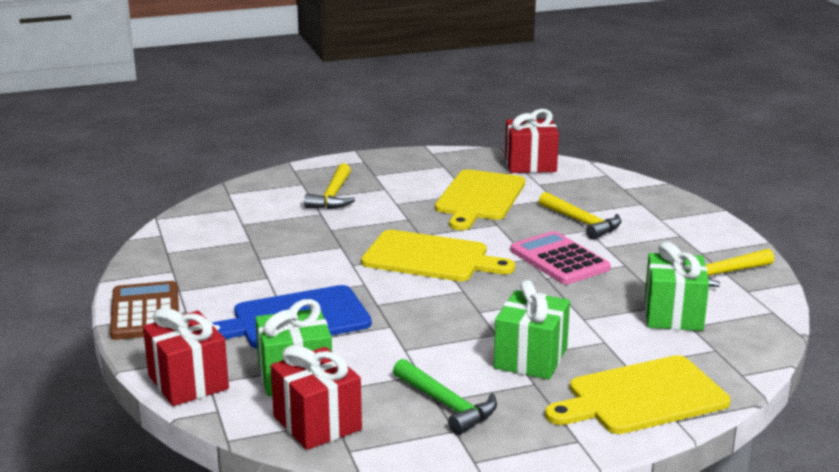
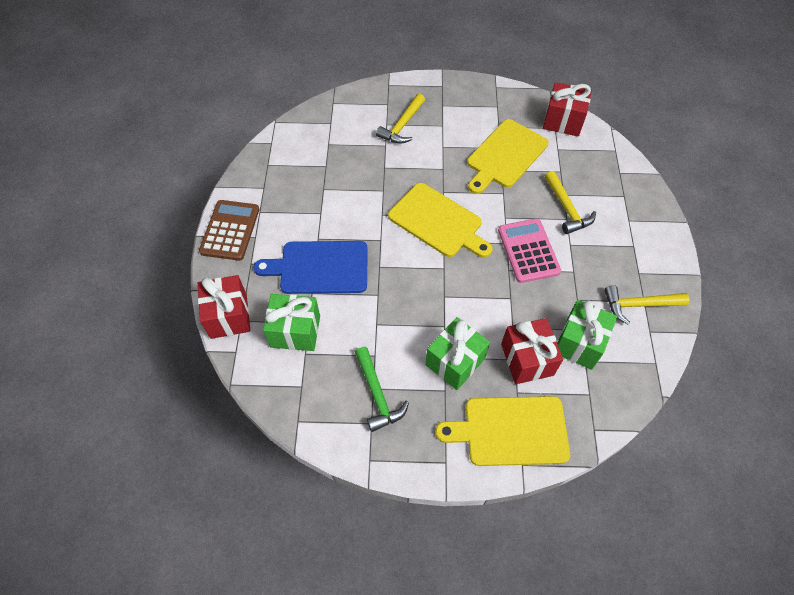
camera: 20 degrees right, 35 degrees up
red gift [270,345,362,450] -> red gift moved to [501,318,563,384]

